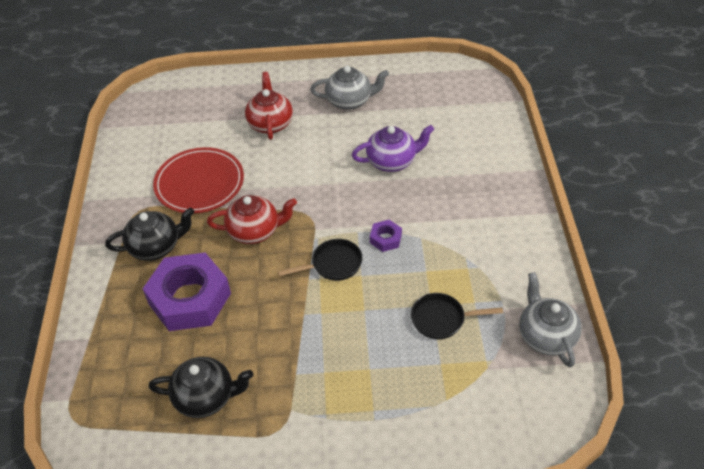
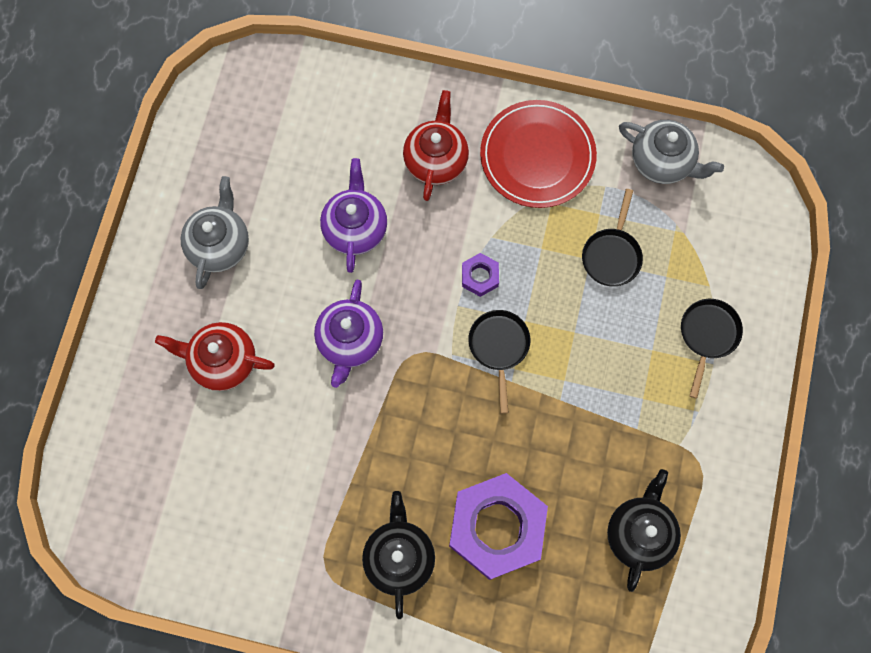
camera: 75 degrees left, 25 degrees up
red plate [153,147,244,214] -> red plate moved to [480,100,597,208]
red teapot [207,195,297,244] -> red teapot moved to [403,90,469,201]
grey teapot [519,272,582,367] -> grey teapot turned 150 degrees counterclockwise [619,120,724,184]
none -> purple teapot [314,280,383,388]
none -> black pan [681,299,743,399]

